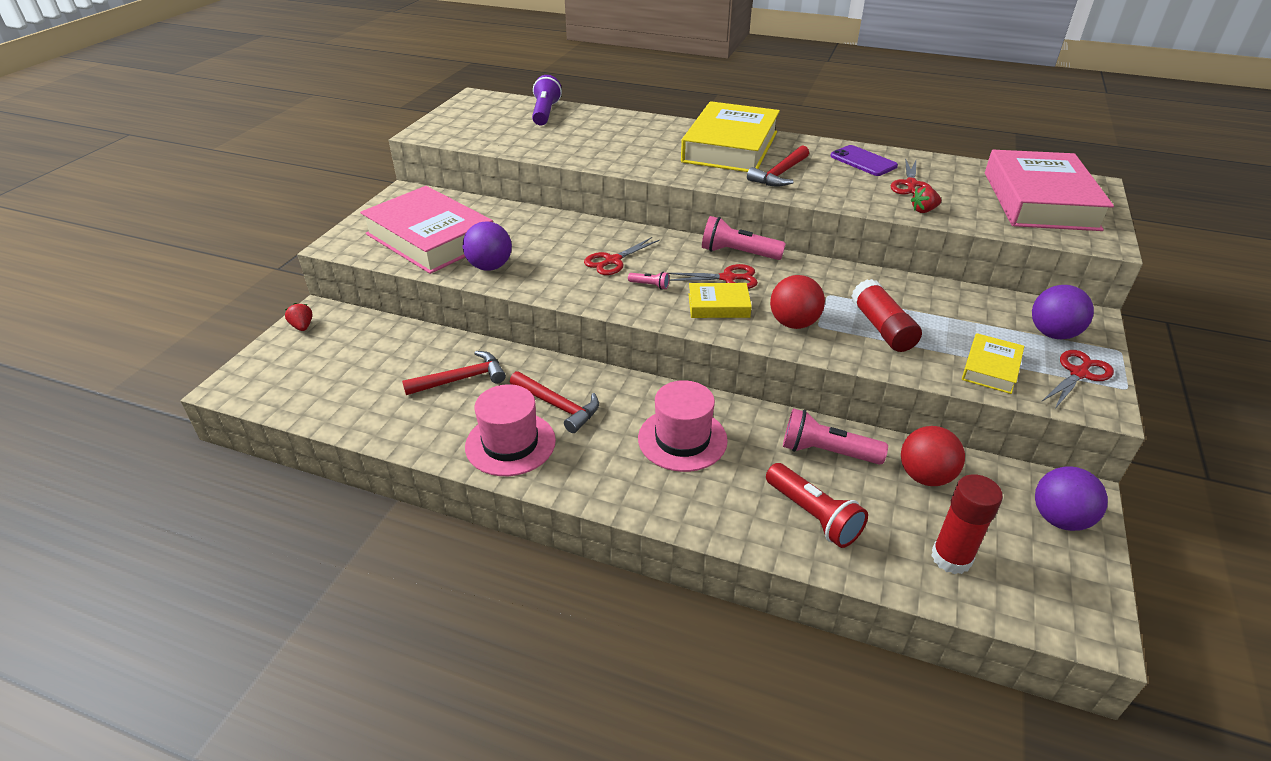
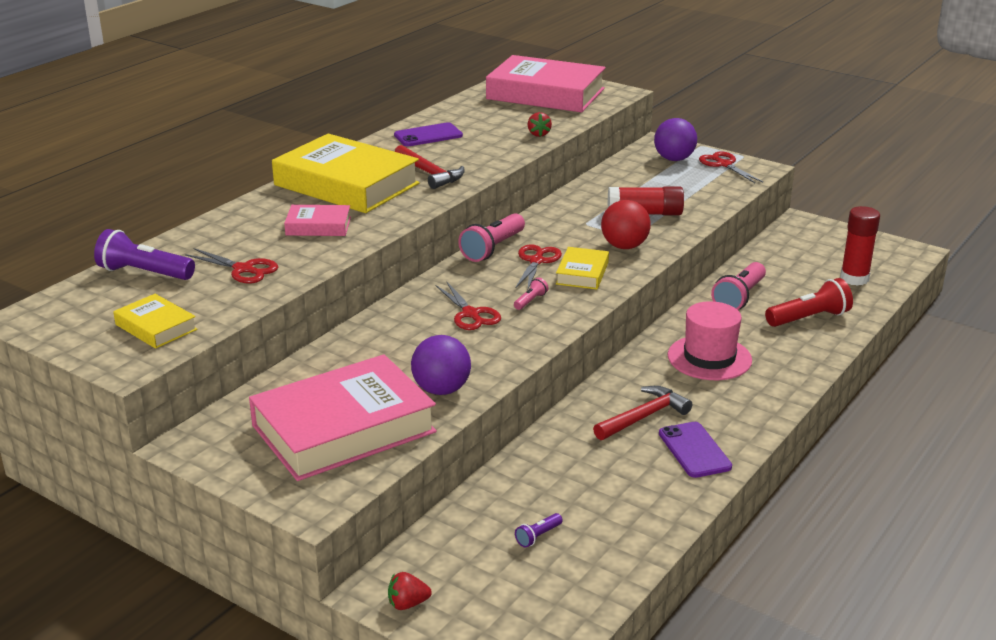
camera: 75 degrees left, 10 degrees down
red hammer [402,351,506,395] -> none
pink hat [465,384,556,476] -> purple phone [659,422,732,478]
red scissors [891,159,932,195] -> red scissors moved to [185,248,278,284]
red ball [901,426,965,486] -> none
yellow book [962,333,1024,394] -> yellow book moved to [113,294,197,349]
purple ball [1035,466,1108,531] -> none
none -> pink book [284,205,351,236]
none -> purple flashlight [515,513,563,548]

